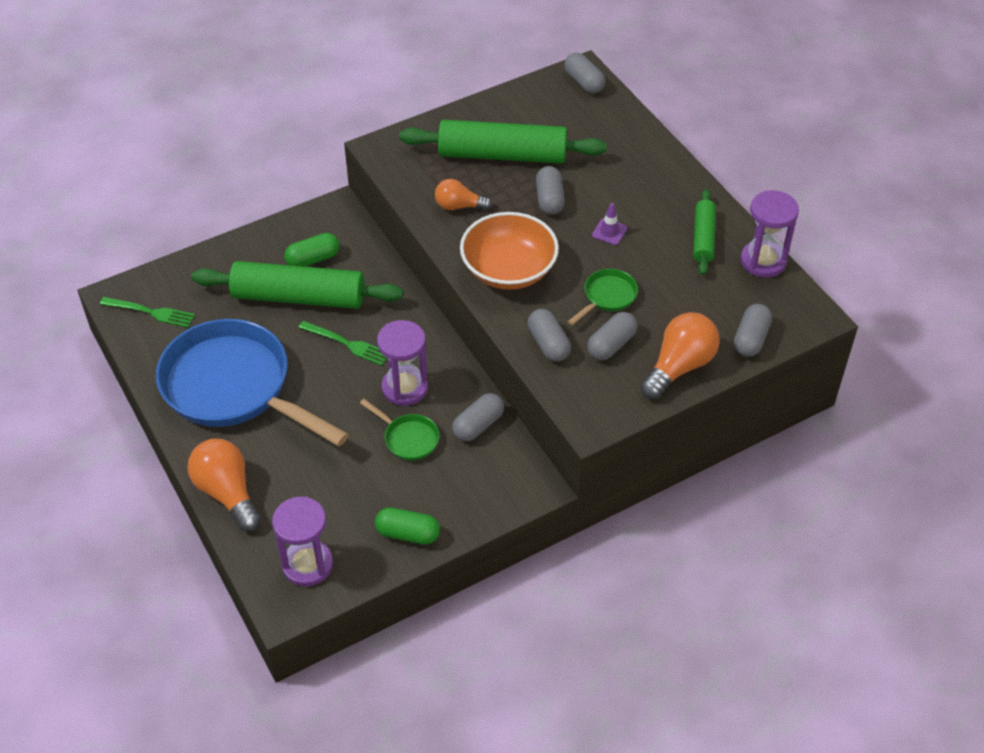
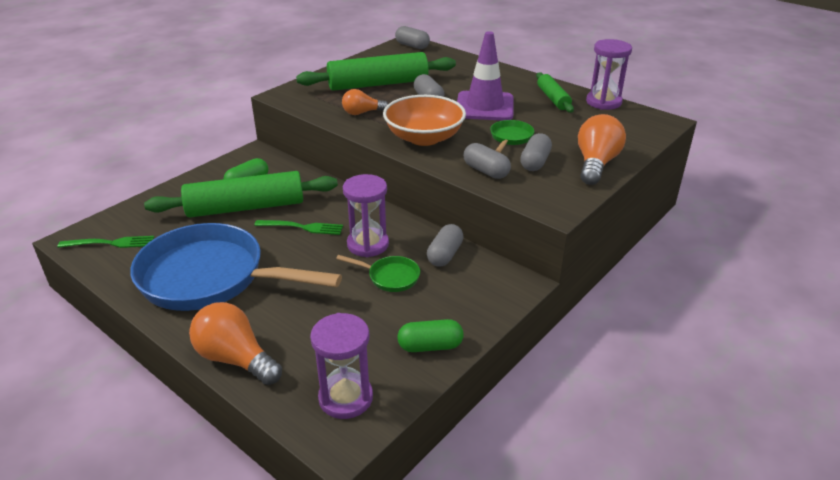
camera: 20 degrees left, 15 degrees down
purple traffic cone [592,203,627,245] -> purple traffic cone [457,31,514,121], size x2.47
grey capsule [734,304,772,357] -> none

